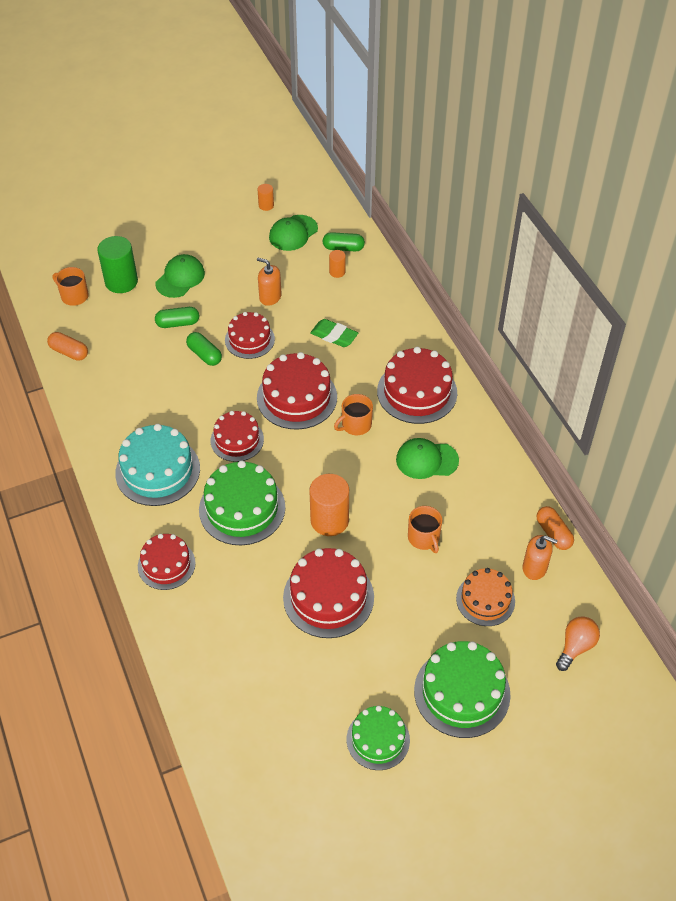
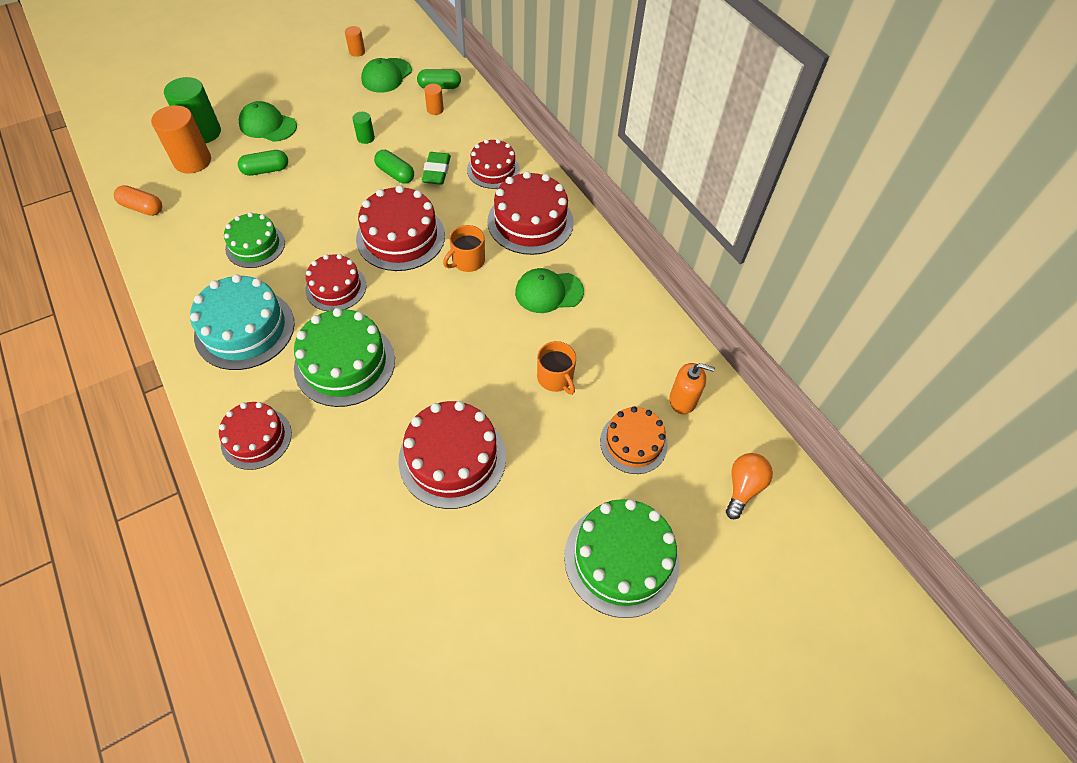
camera: 10 degrees left, 5 degrees up
orange mug [53,267,89,306] -> none
green cap [156,254,205,298] -> green cap turned 90 degrees counterclockwise [239,101,297,142]
green capsule [186,332,222,366] -> green capsule moved to [374,150,414,184]
red cake [225,312,275,359] -> red cake moved to [467,139,520,189]
orange soap dispenser [257,258,282,306] -> green cylinder [352,112,375,144]
green eraser [310,319,358,347] -> green eraser turned 75 degrees clockwise [422,152,451,185]
orange cylinder [310,474,349,536] -> orange cylinder moved to [151,105,211,173]
green cake [347,706,410,770] -> green cake moved to [224,212,285,268]
orange capsule [537,506,574,550] -> none

